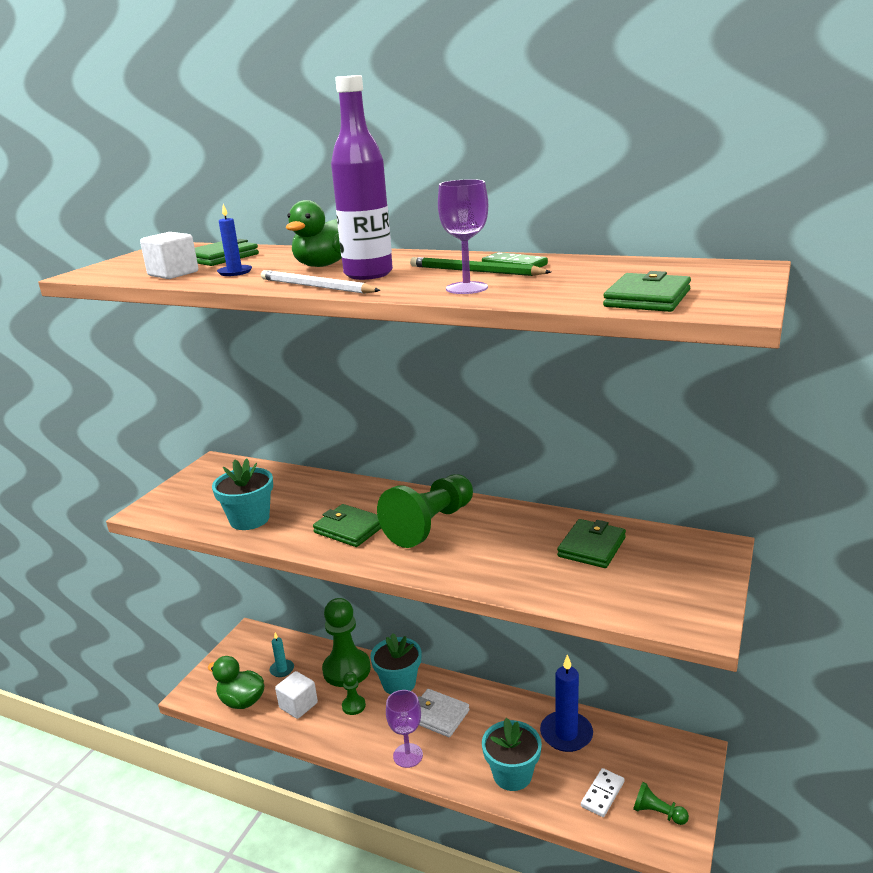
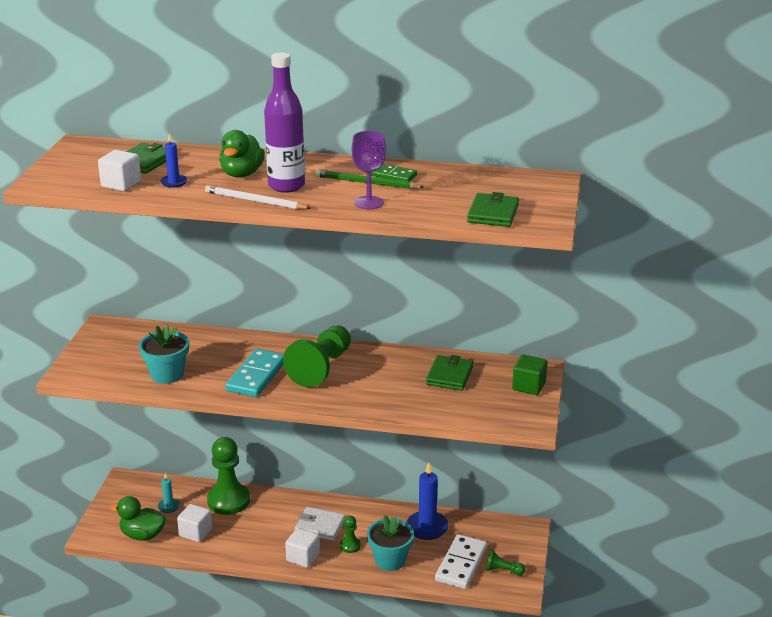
camera: 15 degrees left, 5 degrees up
green wallet [313,504,381,547] -> turquoise domino [225,349,284,397]
green pawn [342,672,366,715] -> green pawn moved to [340,516,361,553]
turquoise flower pot [370,633,422,694] -> none
purple goblet [386,690,423,768] -> white cube [285,528,320,568]
white domino [581,768,625,817] -> white domino [435,534,487,589], size x1.72
none -> green cube [512,355,547,395]

